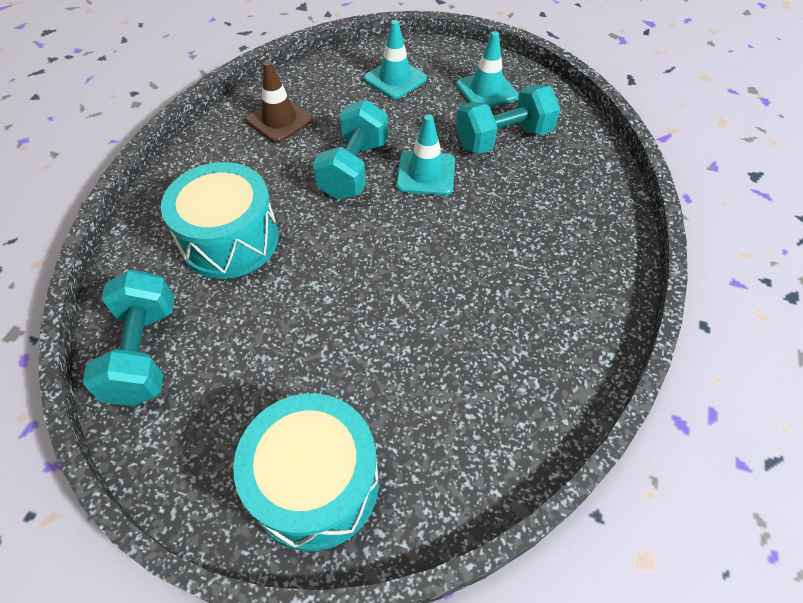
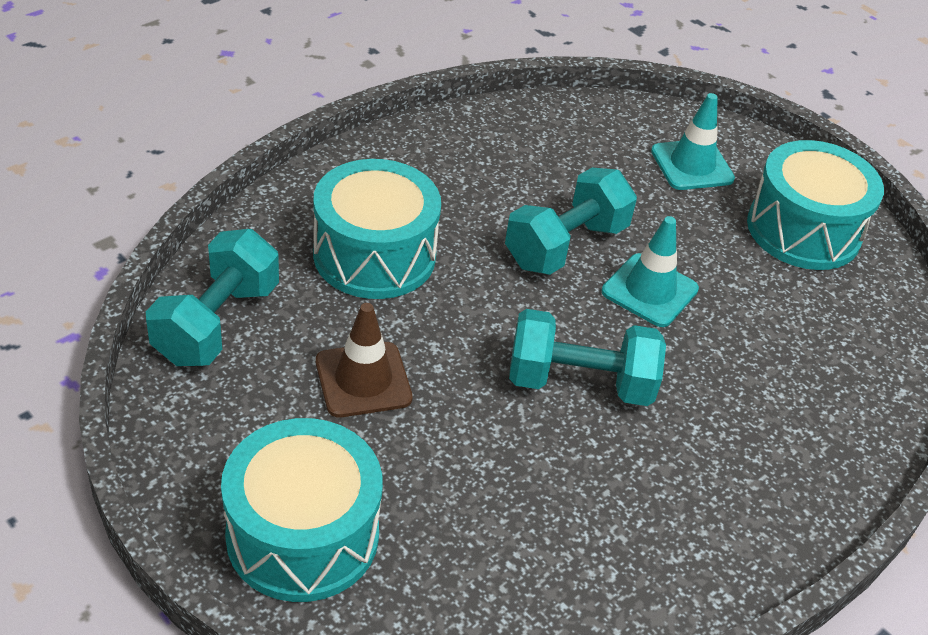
camera: 25 degrees right, 10 degrees down
brown traffic cone [245,61,313,143] -> brown traffic cone moved to [316,303,413,417]
turquoise traffic cone [456,31,519,108] -> turquoise drum [747,140,884,270]
turquoise dumbbell [456,84,560,154] -> turquoise dumbbell moved to [509,309,666,406]

